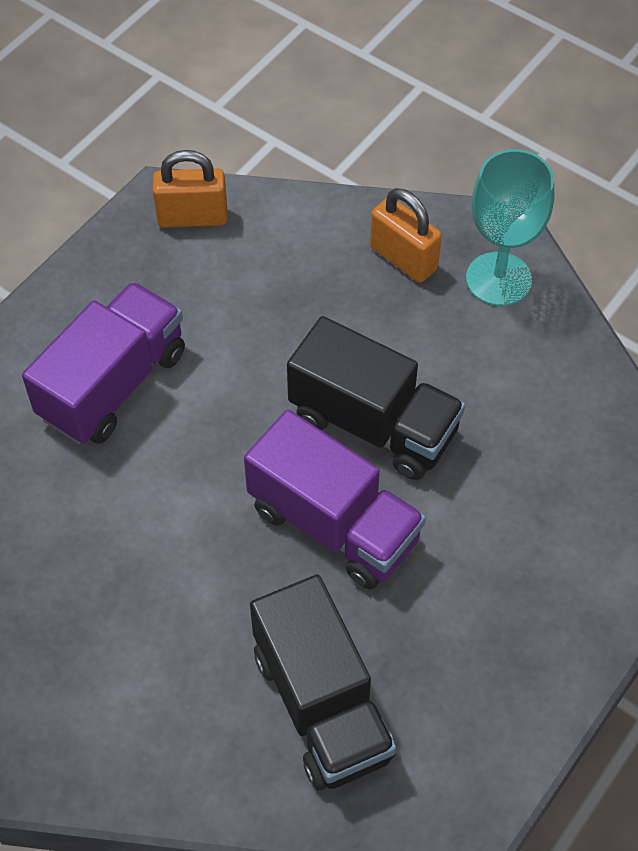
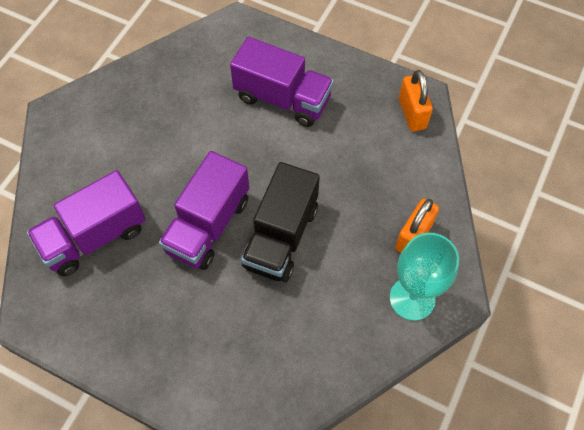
camera: 80 degrees right, 5 degrees up
black truck [250,575,396,790] -> purple truck [27,170,146,276]

